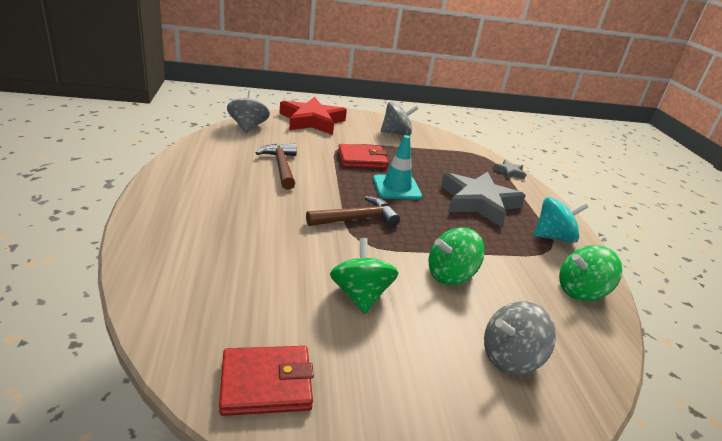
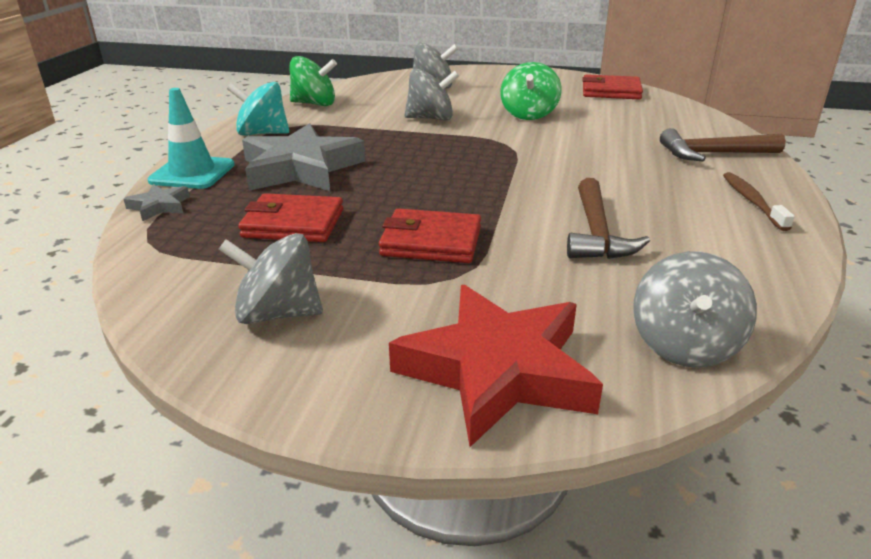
camera: 155 degrees left, 0 degrees up
brown hammer [306,196,400,227] -> brown hammer moved to [660,128,786,161]
turquoise traffic cone [373,135,422,200] -> turquoise traffic cone moved to [147,88,234,189]
green spinning top [429,227,485,285] -> grey spinning top [404,69,459,121]
none -> red wallet [238,193,343,242]
none -> brown toothbrush [723,172,795,231]

